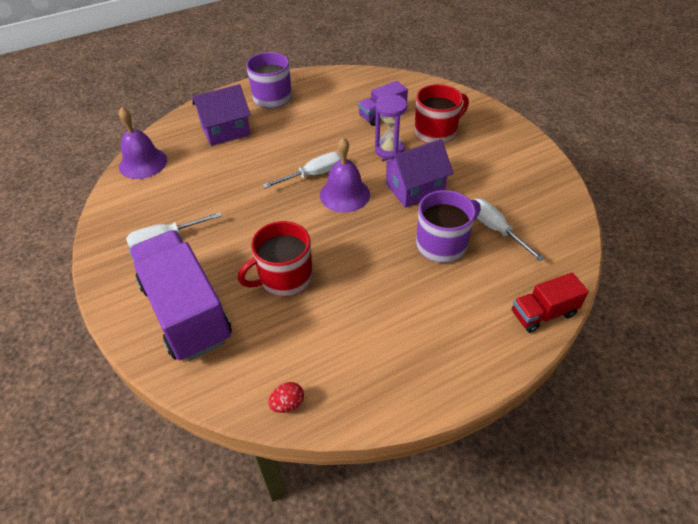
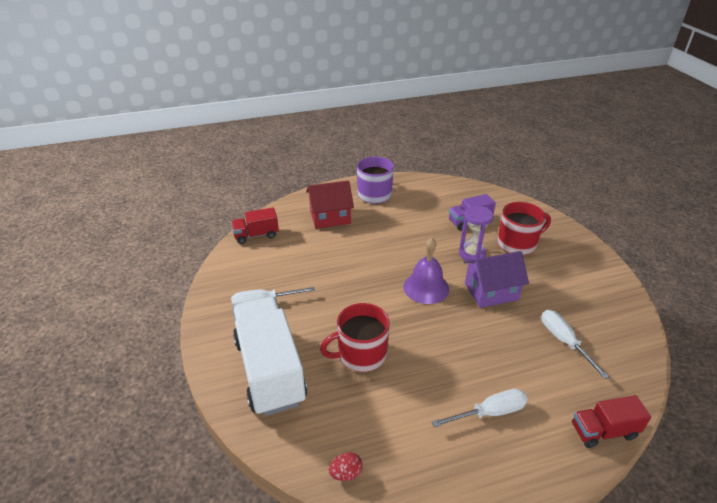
camera: 10 degrees right, 10 degrees down
purple bell [119,107,167,179] -> red truck [231,207,279,244]
purple truck [129,230,232,361] -> white truck [233,297,307,416]
purple house [192,84,251,146] -> red house [306,180,354,229]
white screwdriver [262,152,341,189] -> white screwdriver moved to [432,389,528,427]
purple mug [416,190,481,263] -> none

